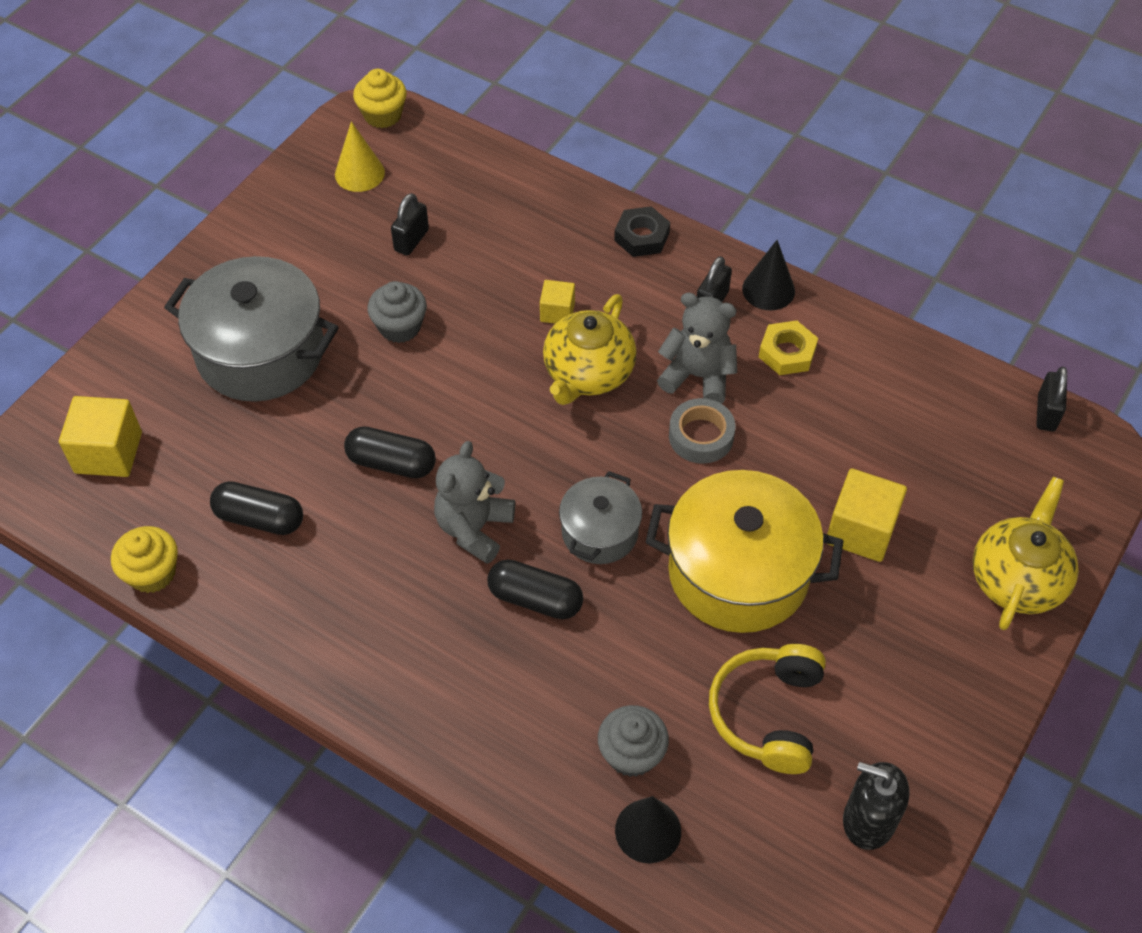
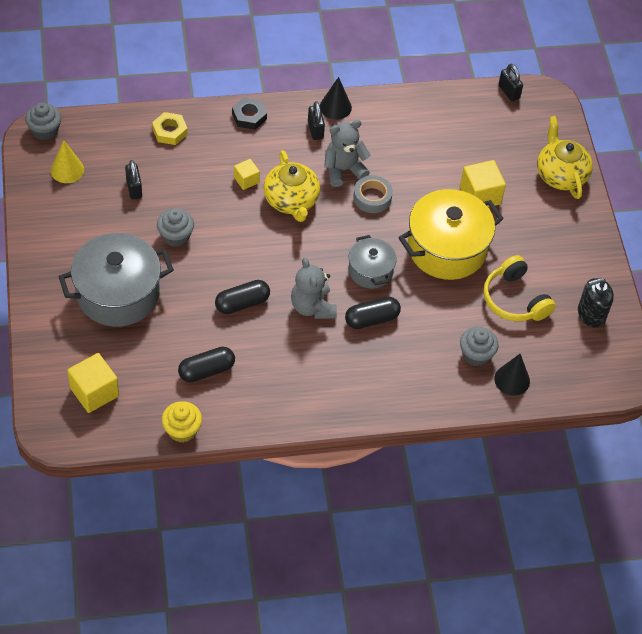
camera: 45 degrees left, 0 degrees up
yellow cupcake [353,69,407,128] -> grey cupcake [25,103,62,140]
yellow nut [759,320,818,375] -> yellow nut moved to [152,112,188,145]

